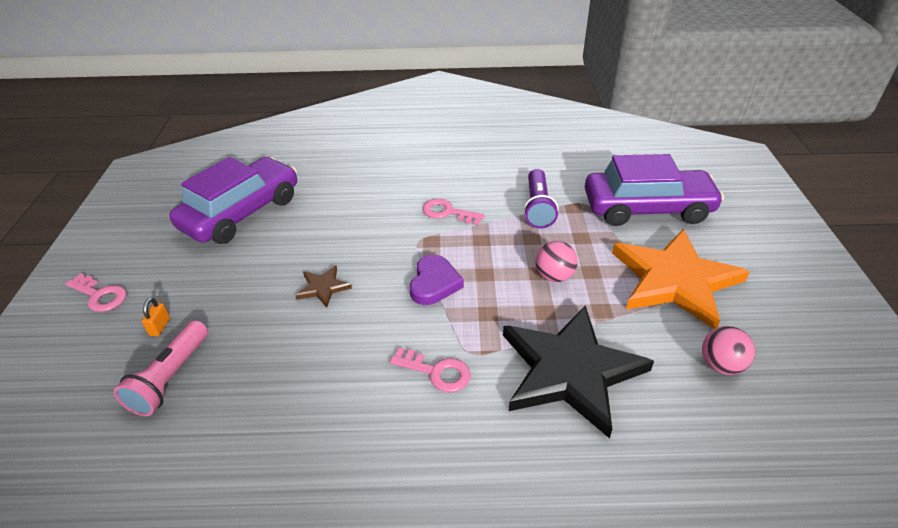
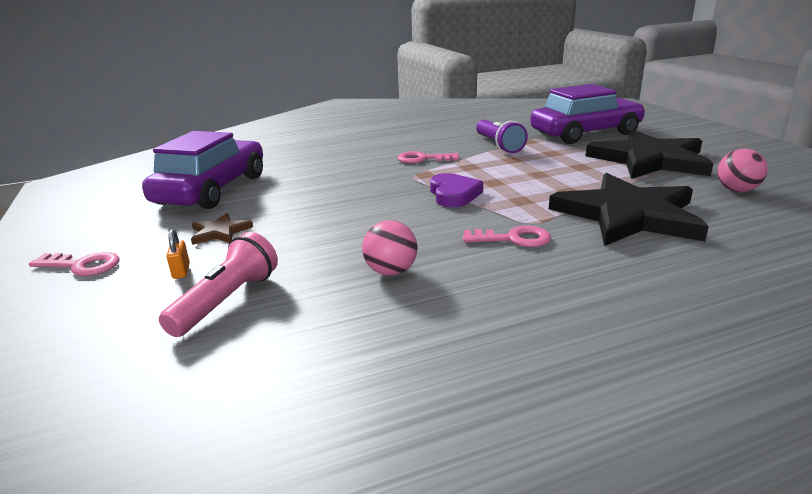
camera: 20 degrees left, 15 degrees down
pink flashlight [114,321,208,416] -> pink flashlight turned 150 degrees counterclockwise [159,232,278,337]
brown star [295,266,352,308] -> brown star moved to [191,213,253,245]
pink ball [536,241,578,282] -> pink ball moved to [362,220,417,276]
orange star [612,229,750,329] -> black star [586,130,713,179]

